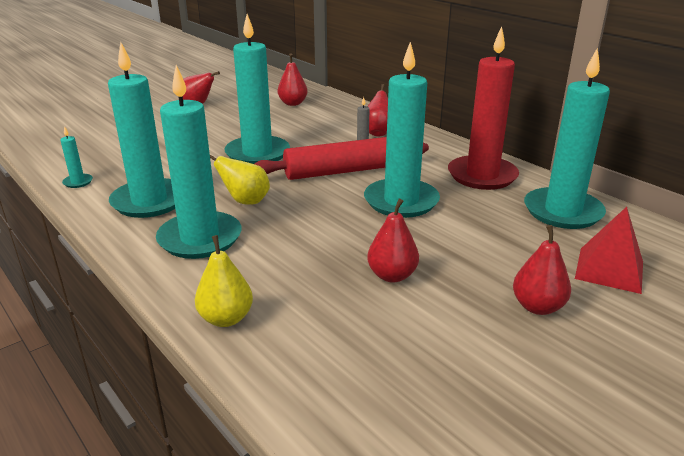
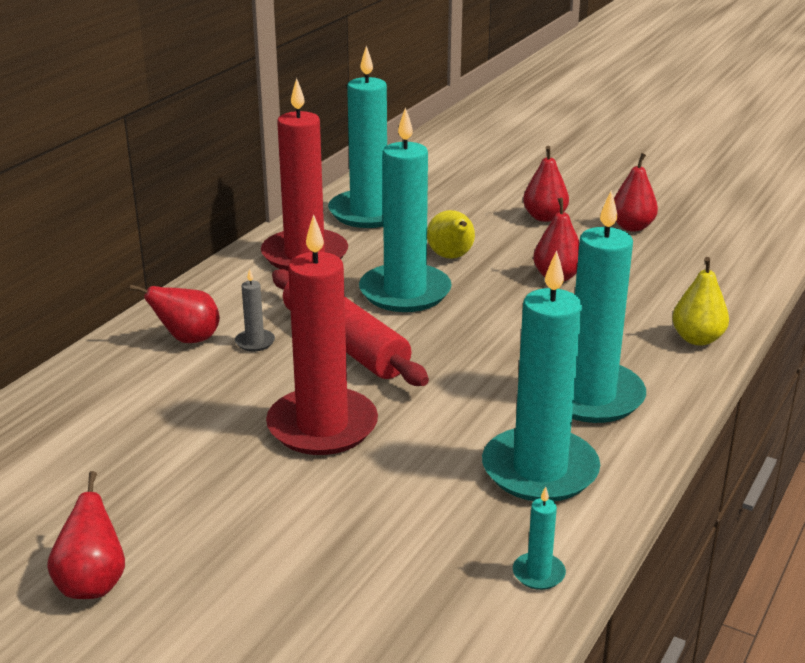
camera: 110 degrees left, 0 degrees up
yellow pear [210,155,270,205] -> yellow pear moved to [427,210,475,259]
turquoise candle [224,14,290,164] -> red candle [266,214,378,455]
red pear [278,53,307,106] -> red pear moved to [614,153,658,231]
red pyramid [575,207,643,294] -> none

